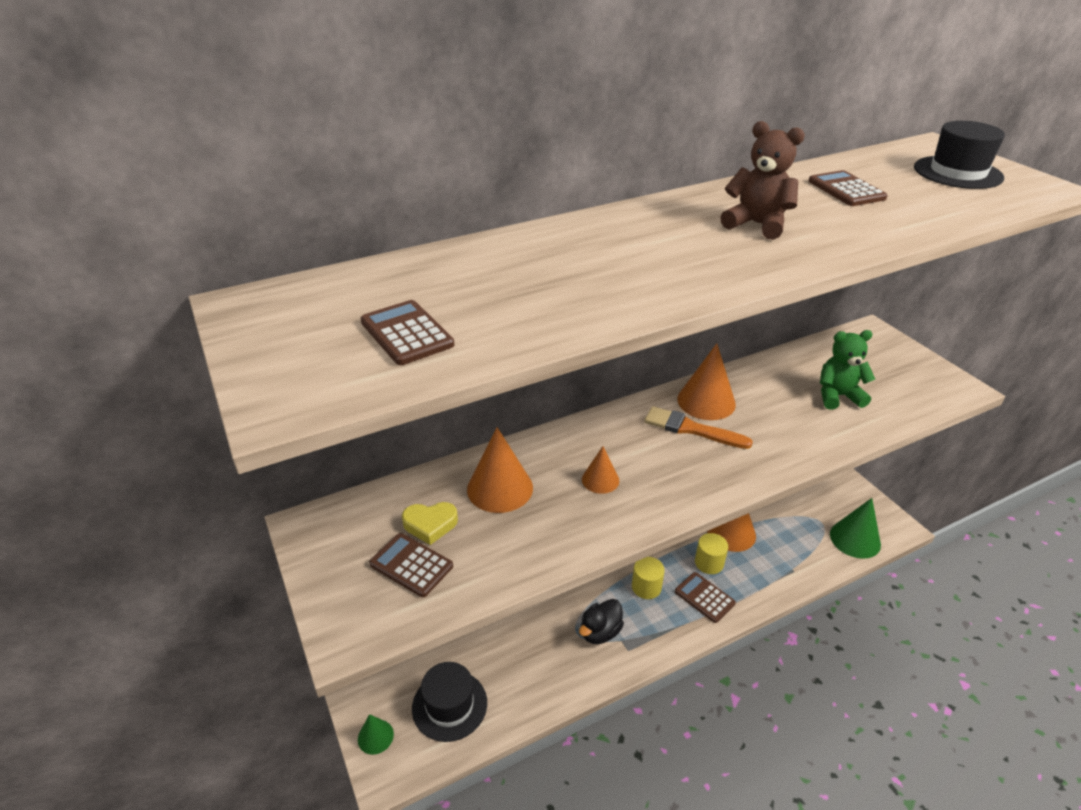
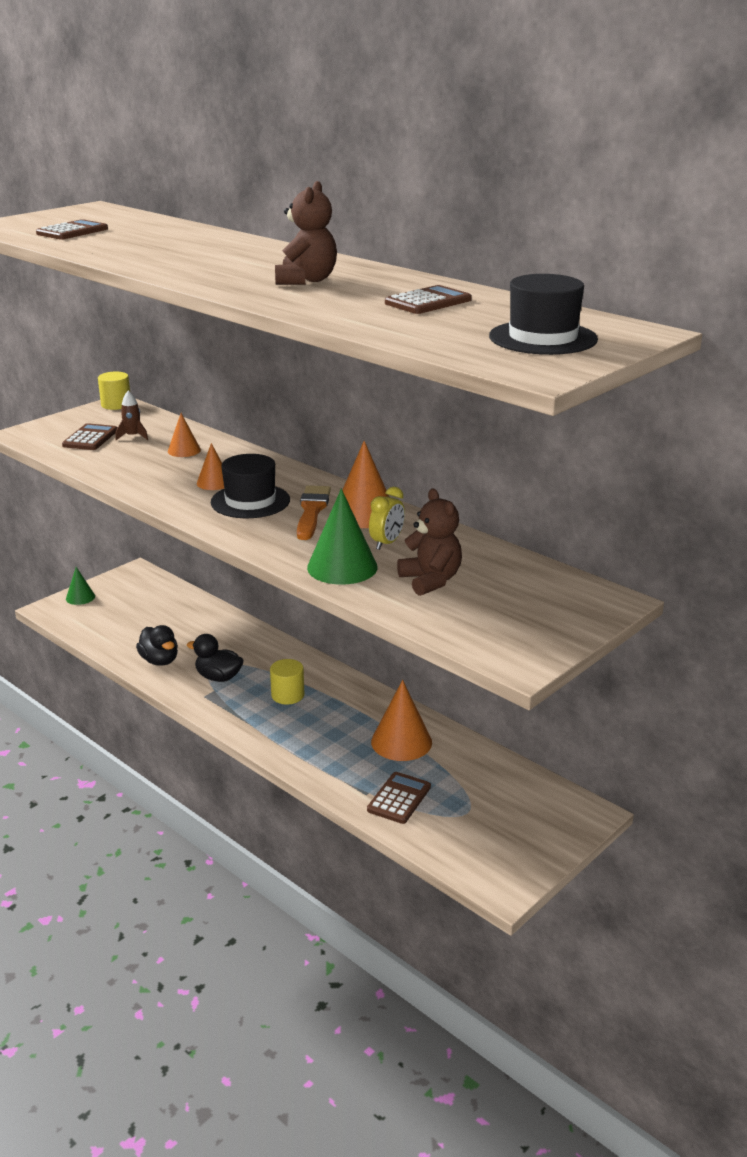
camera: 70 degrees right, 10 degrees down
yellow heart [402,502,458,545] -> brown rocket [115,391,148,440]
black hat [412,662,487,742] -> black hat moved to [211,454,290,518]
orange cone [467,427,533,513] -> orange cone [168,413,201,457], size x0.58
brown calculator [675,572,736,623] -> brown calculator moved to [367,772,431,824]
yellow cylinder [695,533,728,574] -> yellow cylinder moved to [98,371,130,410]
green teddy bear [820,330,875,410] -> brown teddy bear [397,488,462,596]
green cone [830,498,881,559] -> green cone moved to [307,489,378,585]
none -> black duck [136,625,178,666]
none -> yellow clock [369,487,405,550]

